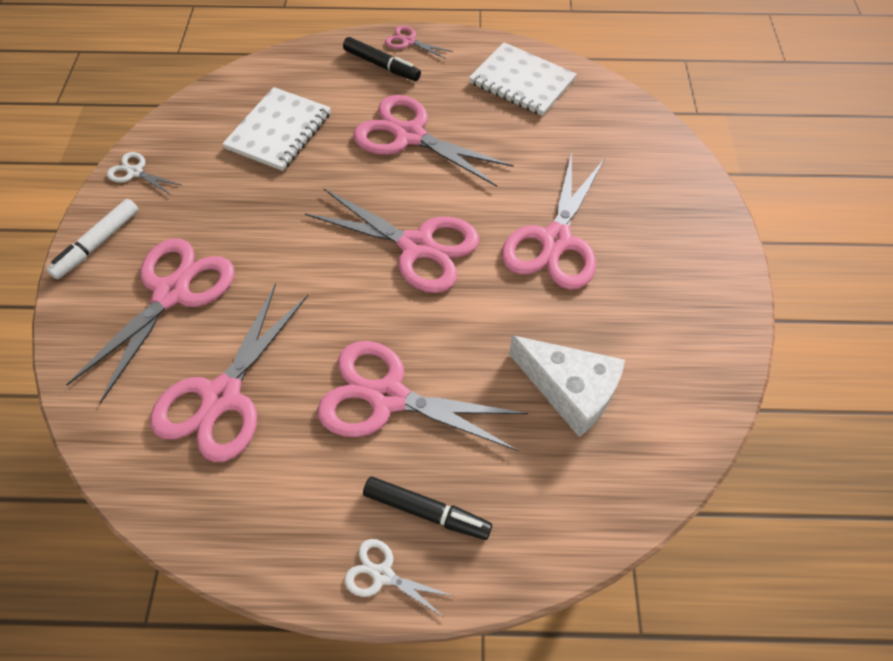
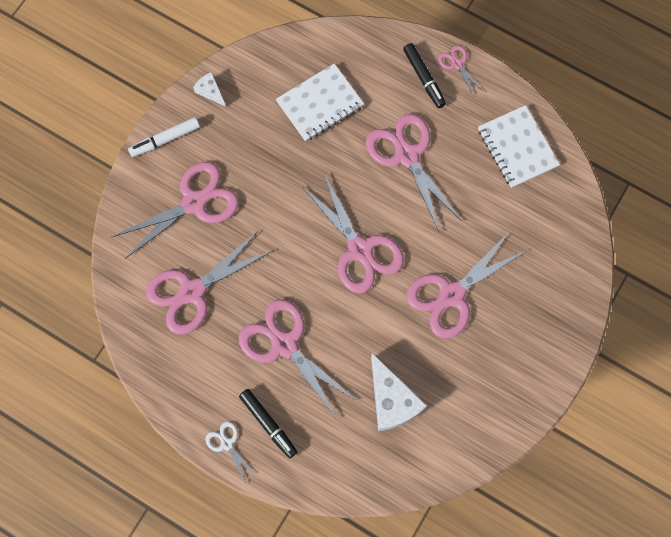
camera: 30 degrees right, 15 degrees up
white scissors [107,152,181,195] -> white cheese [193,72,226,107]

